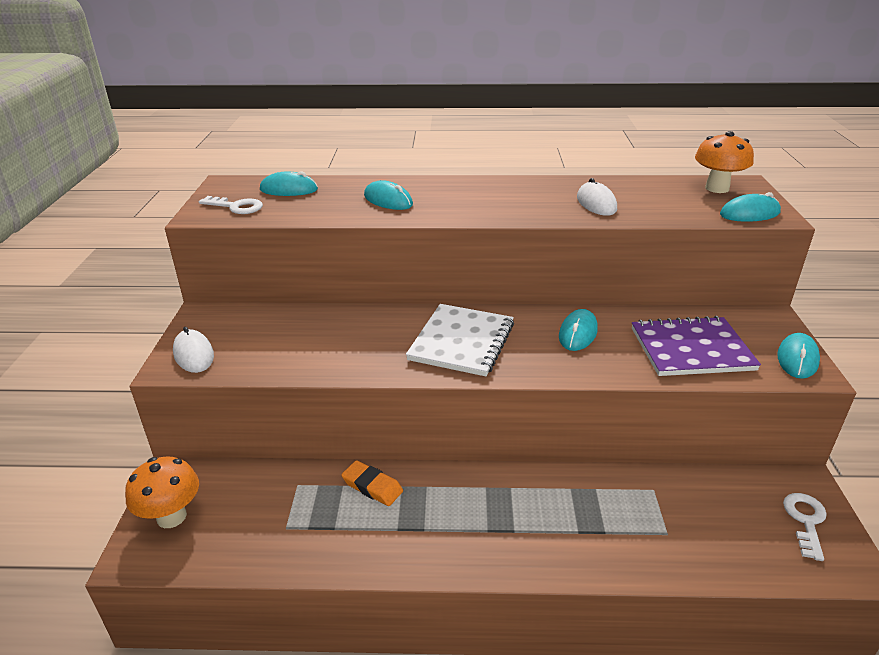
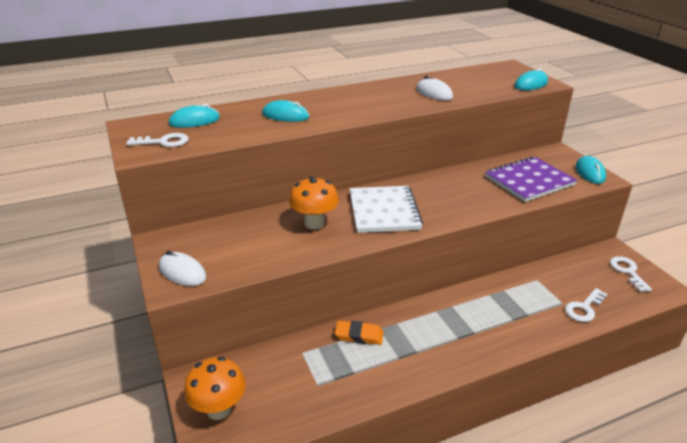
camera: 25 degrees left, 0 degrees up
turquoise mouse [559,309,598,351] -> none
orange mushroom [695,131,754,193] -> orange mushroom moved to [289,176,339,229]
none -> white key [565,288,607,322]

